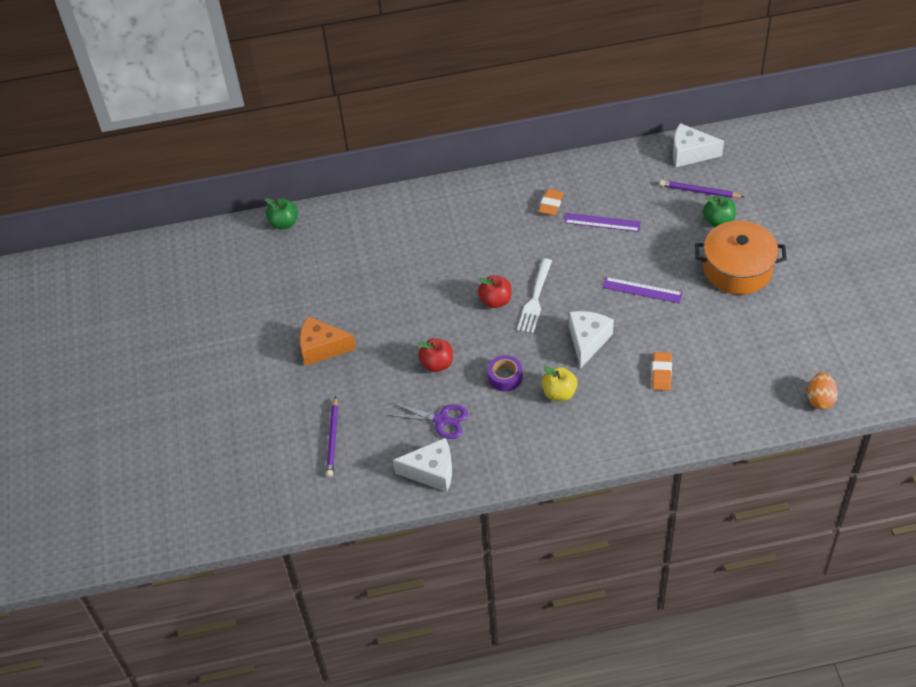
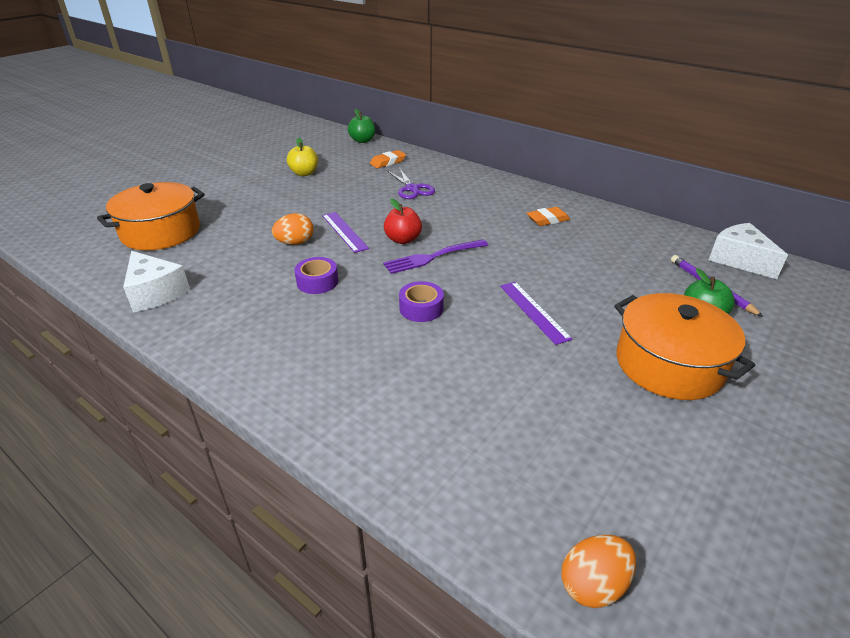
camera: 45 degrees right, 15 degrees down
orange cheese [300,316,356,366] -> none
purple pencil [326,396,338,477] -> orange pot [97,182,205,250]
purple scissors [387,402,468,439] -> purple scissors moved to [388,169,435,199]
red apple [418,338,453,372] -> orange egg [272,213,314,245]
white fork [517,258,552,334] -> purple fork [383,239,488,274]
yellow apple [542,366,578,401] -> yellow apple moved to [287,137,318,176]
purple ruler [564,213,641,232] -> purple ruler moved to [322,212,369,253]
white cheese [569,311,614,368] -> purple tape [399,281,444,322]
orange eraser [652,352,672,391] -> orange eraser moved to [370,150,406,168]

